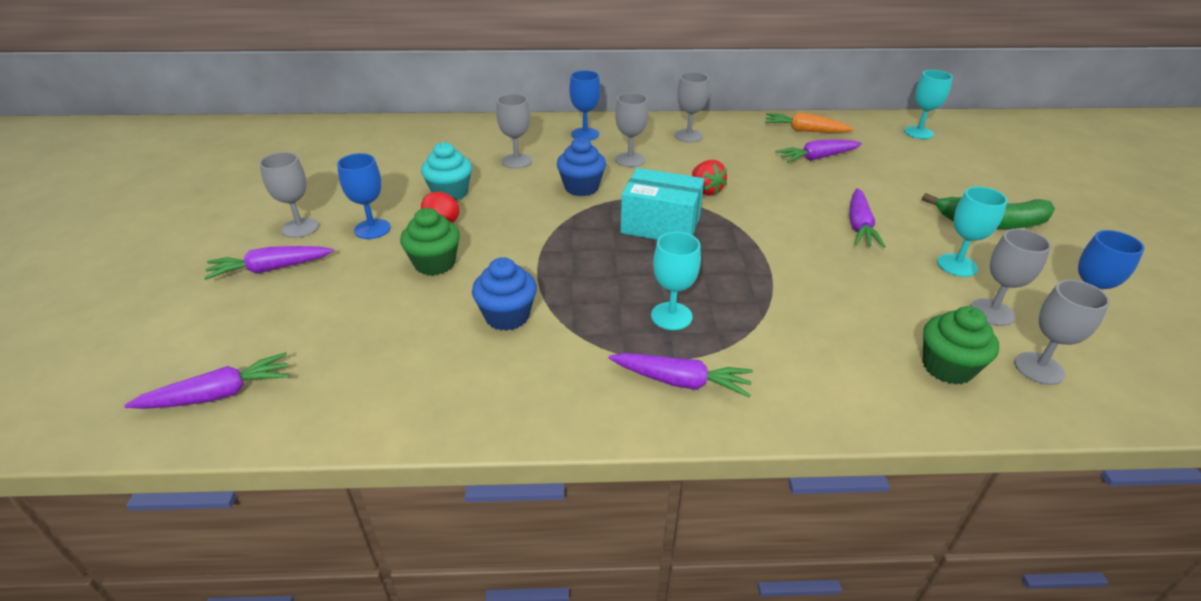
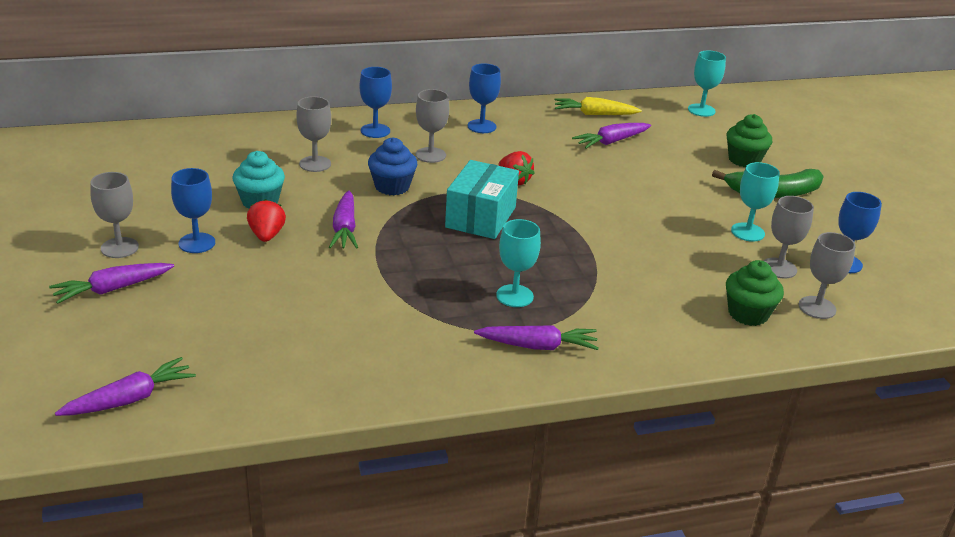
camera: 15 degrees left, 5 degrees down
green cupcake [400,208,460,276] -> green cupcake moved to [727,114,772,167]
blue cupcake [472,257,537,331] -> none
turquoise box [621,168,704,240] -> turquoise box turned 75 degrees counterclockwise [445,160,519,239]
grey goblet [675,72,709,143] -> blue goblet [468,64,501,133]
orange carrot [765,113,854,133] -> yellow carrot [555,97,642,115]
purple carrot [849,188,886,248] -> purple carrot moved to [329,190,358,249]

